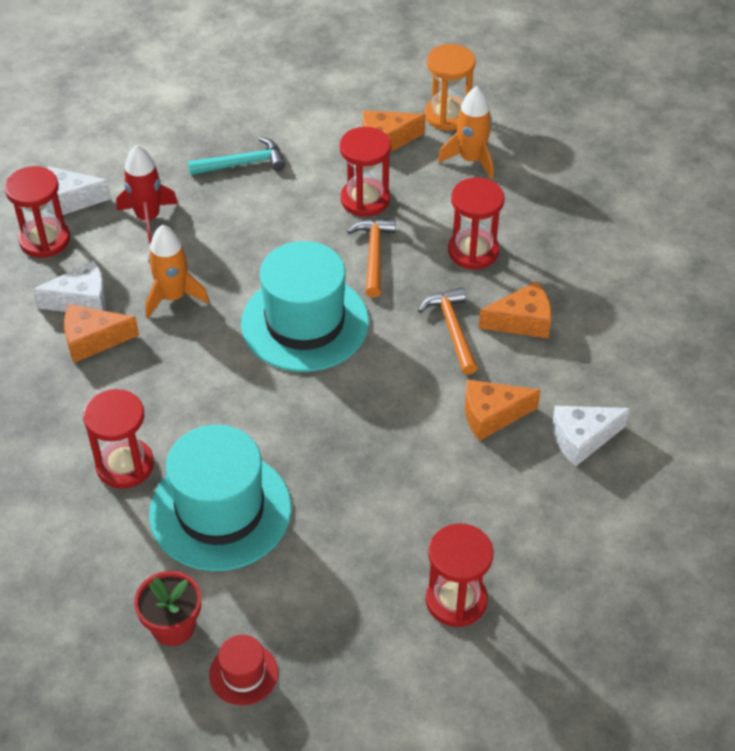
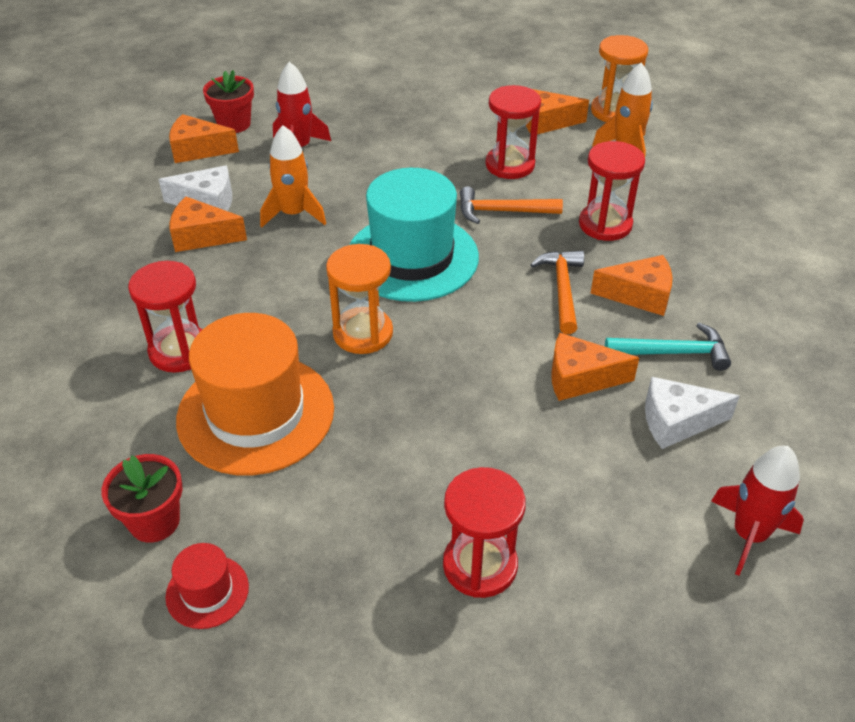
camera: 15 degrees right, 5 degrees down
red hourglass [5,166,70,258] -> orange cheese [169,114,239,163]
white cheese [46,166,111,217] -> red flower pot [203,70,254,133]
turquoise hat [149,425,291,571] -> orange hat [176,313,334,476]
turquoise hammer [188,137,285,175] -> turquoise hammer moved to [605,323,731,371]
orange hammer [347,218,396,297] -> orange hammer turned 105 degrees counterclockwise [460,186,563,224]
none -> orange hourglass [326,244,393,354]
none -> red rocket [711,446,804,576]

